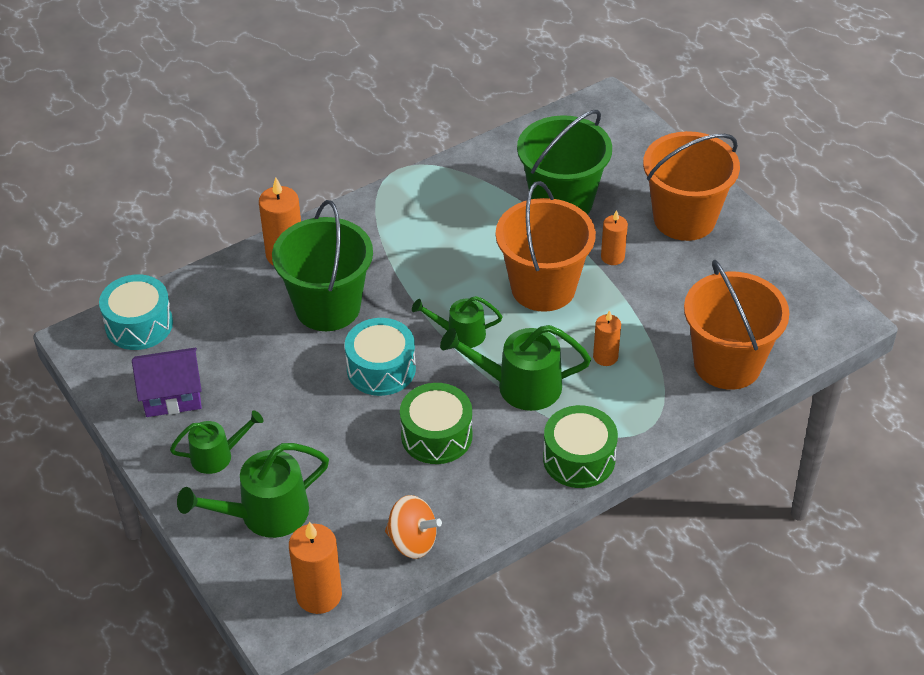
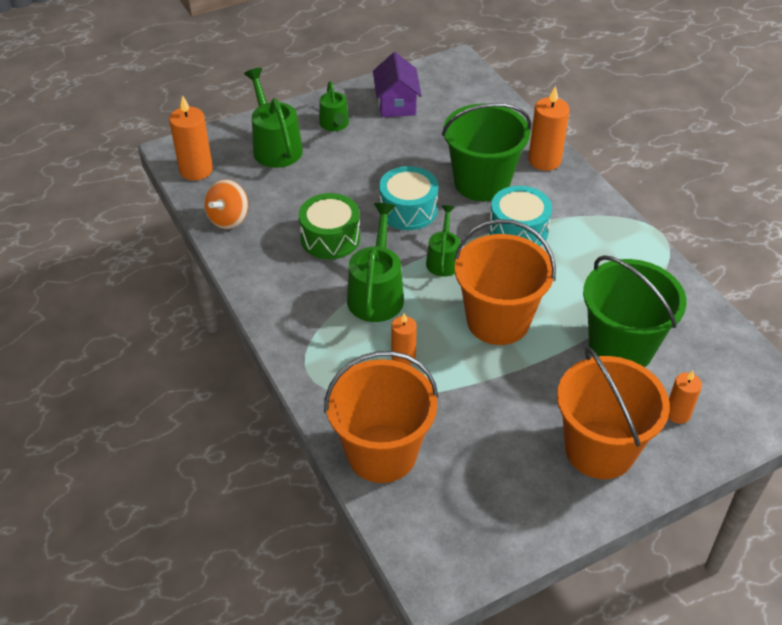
camera: 95 degrees right, 0 degrees up
turquoise drum [99,274,173,350] -> turquoise drum moved to [489,186,552,246]
green drum [543,405,618,488] -> none
orange candle [601,210,628,265] -> orange candle moved to [668,371,702,424]

